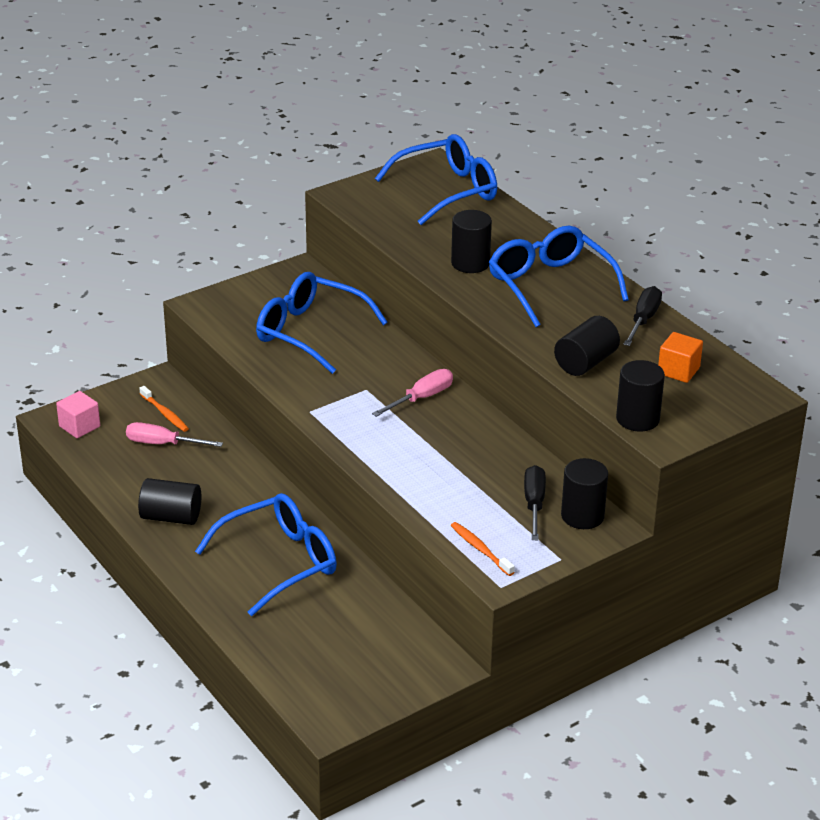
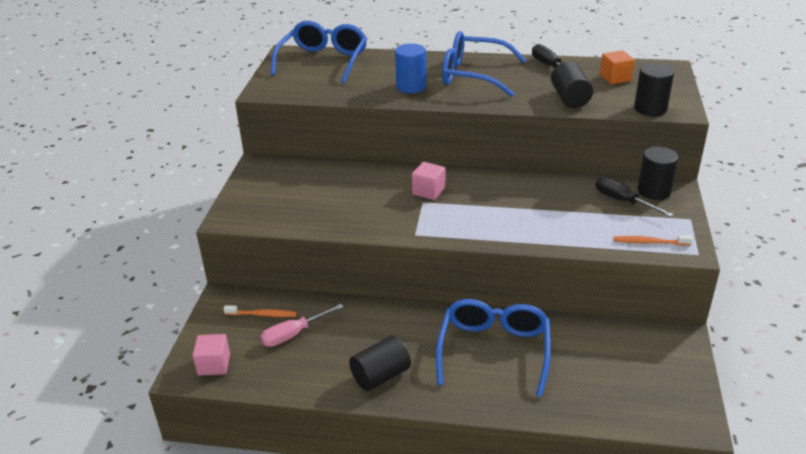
camera: 45 degrees left, 0 degrees up
blue glasses [256,272,388,374] -> none
pink screwdriver [372,369,453,417] -> none
black cylinder [451,210,492,273] -> blue cylinder [395,44,426,93]
none -> pink cube [412,162,445,200]

